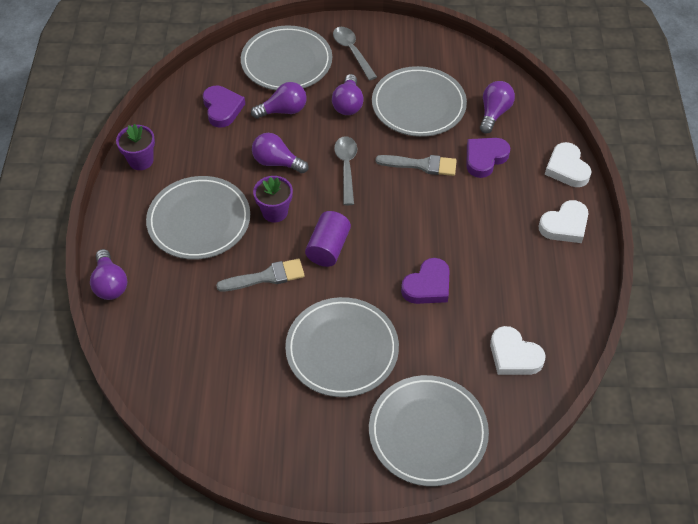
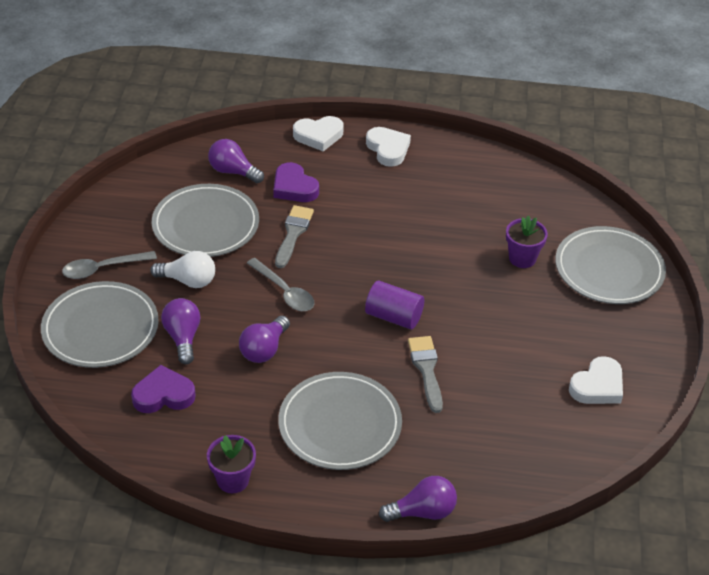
camera: 85 degrees left, 10 degrees down
purple flower pot [253,176,293,223] -> purple flower pot moved to [506,216,548,268]
grey plate [285,297,399,397] -> none
purple light bulb [332,74,364,115] -> white light bulb [150,251,215,288]
grey spoon [334,136,357,205] -> grey spoon turned 135 degrees counterclockwise [247,258,315,311]
purple heart [401,258,450,304] -> none
white heart [490,326,545,375] -> white heart moved to [569,356,623,404]

